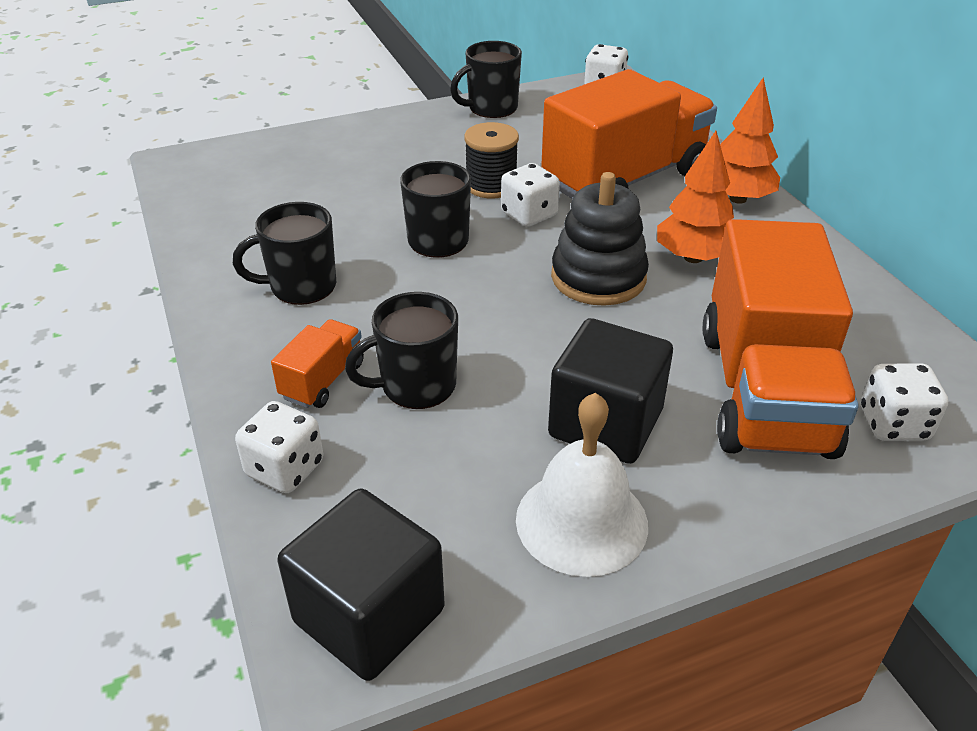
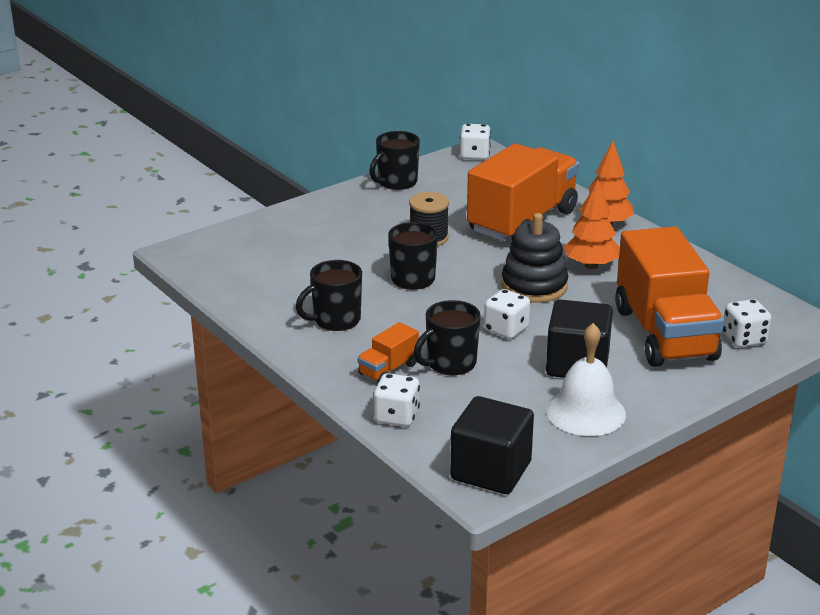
camera: 15 degrees left, 10 degrees down
orange truck [271,319,364,408] -> orange truck turned 150 degrees counterclockwise [357,322,419,383]
white dice [501,163,560,227] -> white dice moved to [484,289,530,339]

